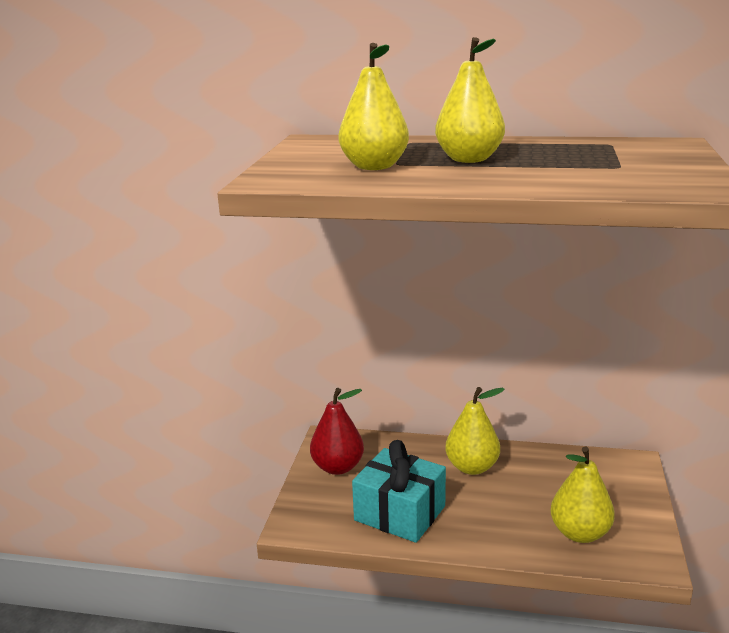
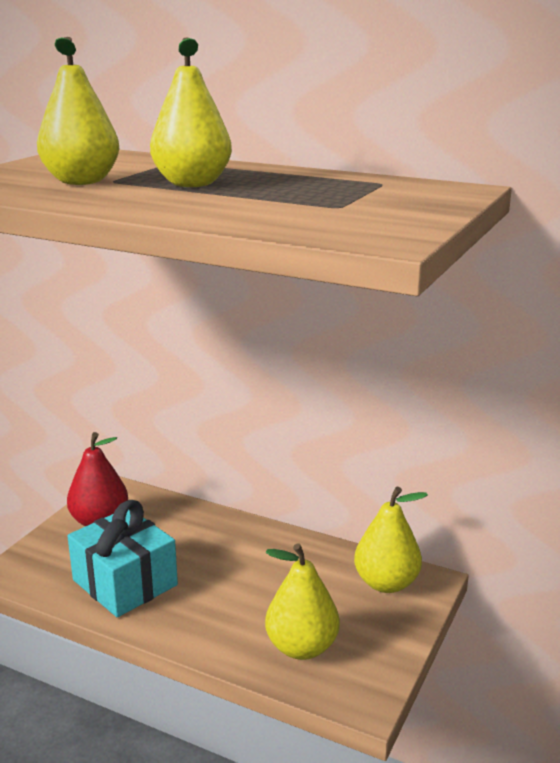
camera: 15 degrees right, 0 degrees up
yellow pear [445,387,505,475] -> yellow pear moved to [354,487,428,593]

